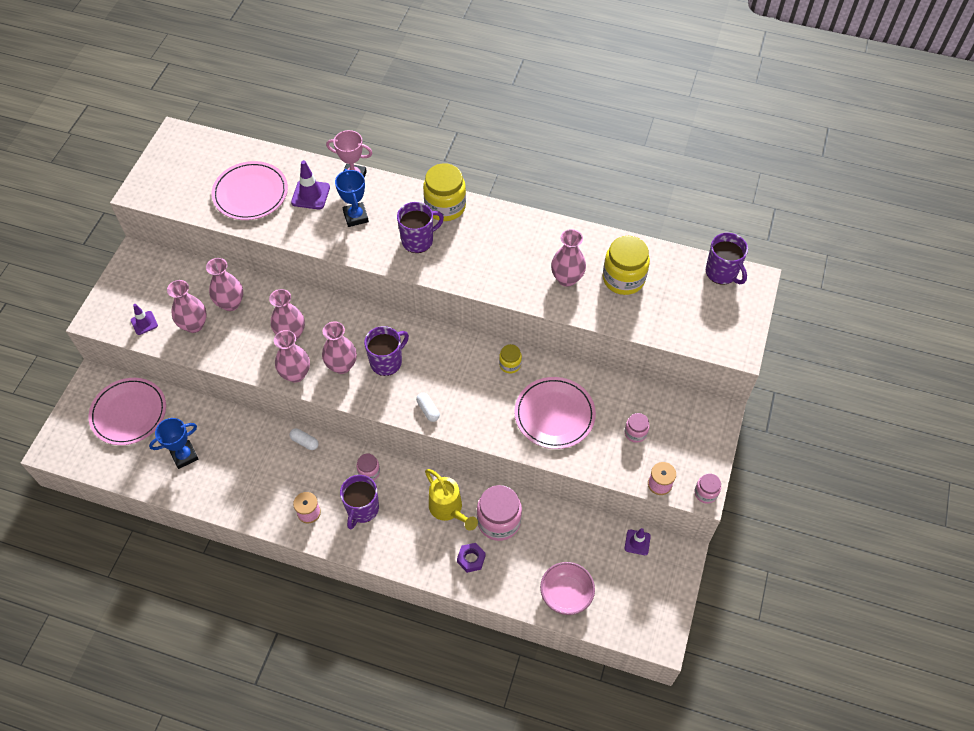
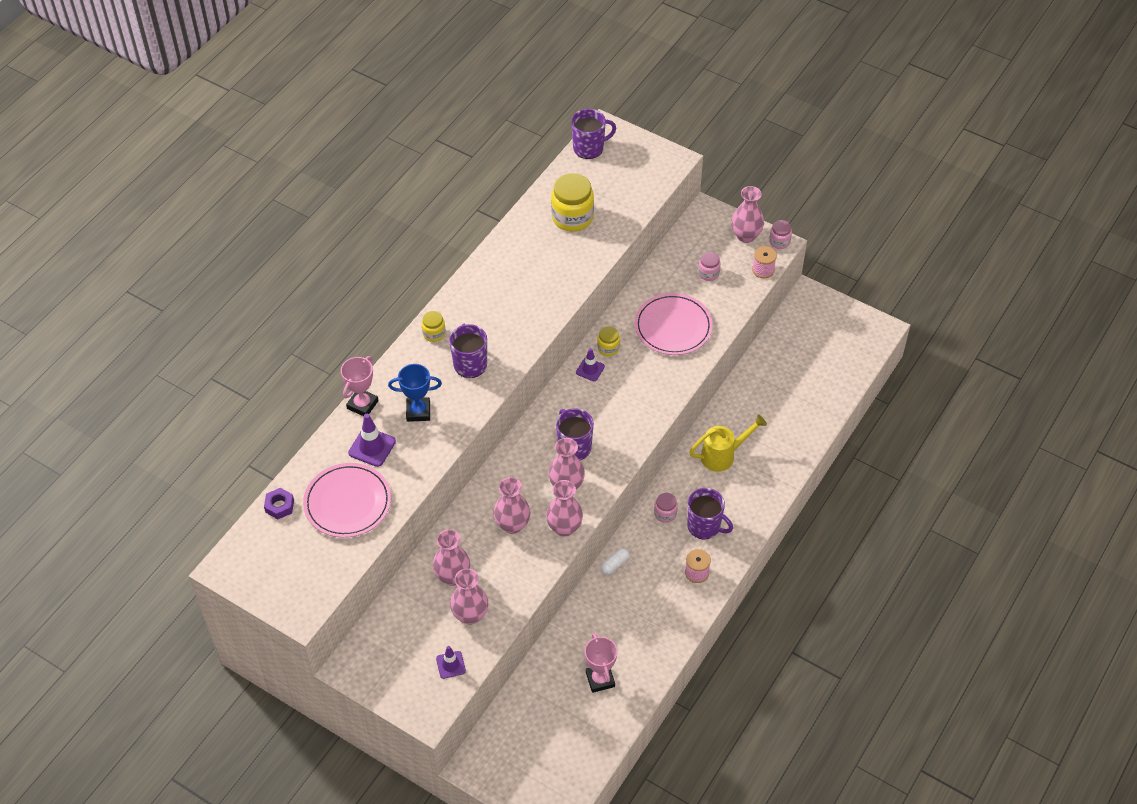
camera: 75 degrees left, 5 degrees down
pink plate [89,378,166,445] -> none
blue trophy [149,418,198,469] -> pink trophy [585,633,617,693]
white capsule [416,393,440,422] -> none
yellow jar [423,163,466,221] -> yellow jar [422,311,445,342], size x0.52
purple nut [457,543,486,573] -> purple nut moved to [264,488,294,519]
pink jar [477,485,522,541] -> none
pink bowl [540,562,595,615] -> none
pink vase [551,229,586,287] -> pink vase moved to [731,186,764,243]
purple traffic cone [625,528,651,555] -> purple traffic cone moved to [576,348,605,381]

